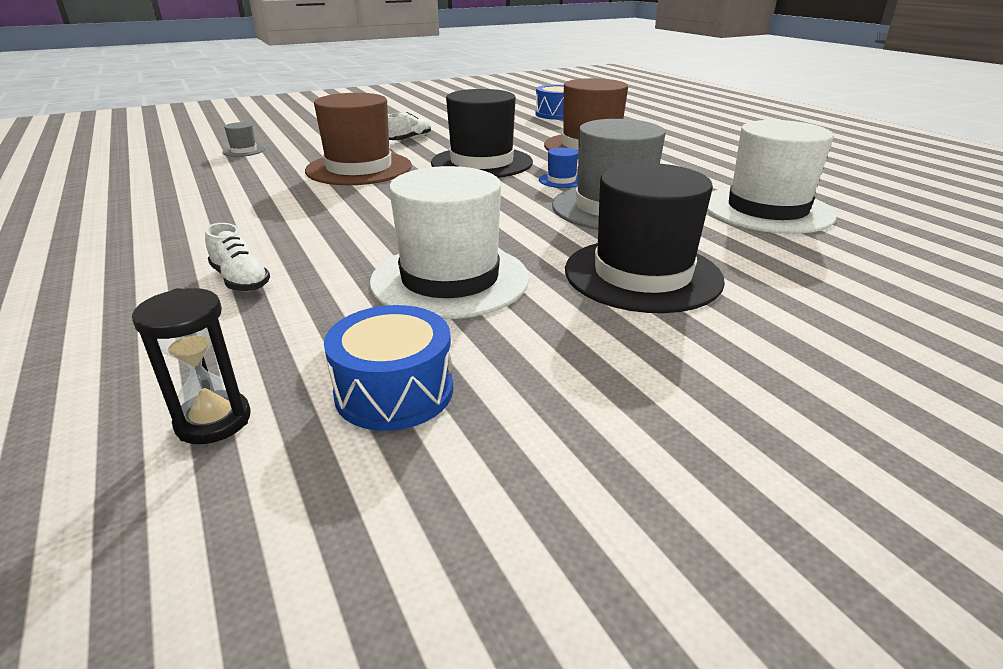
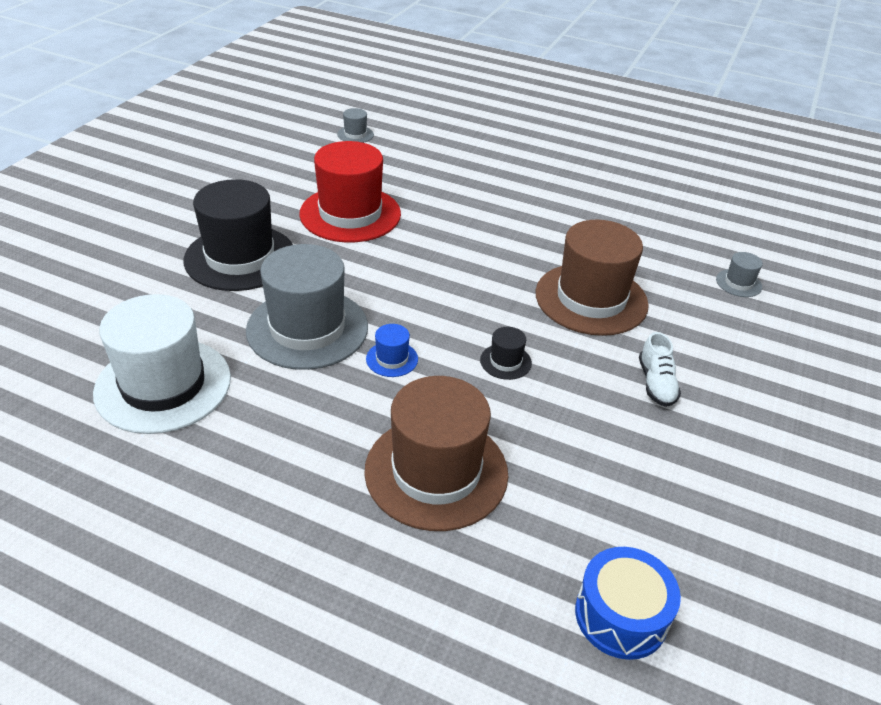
camera: 140 degrees right, 10 degrees up
black hourglass [132,288,251,444] -> grey hat [337,108,374,143]
white shoe [205,223,270,292] -> none
blue drum [324,305,453,431] -> none
white hat [370,166,529,319] -> red hat [299,141,401,243]
black hat [431,89,533,178] -> black hat [480,327,532,380], size x0.42

